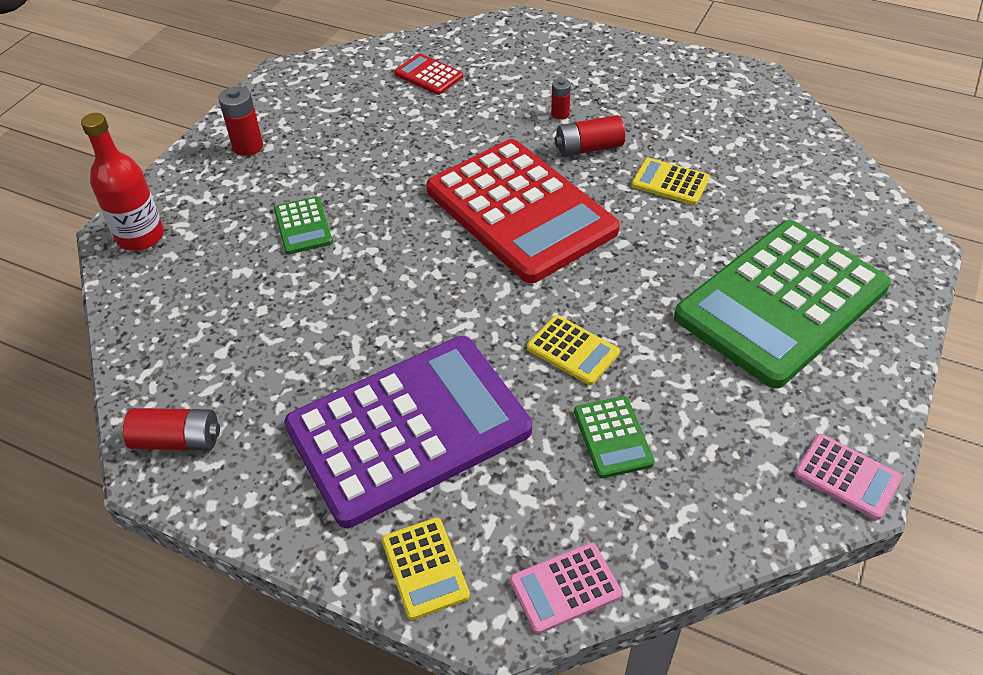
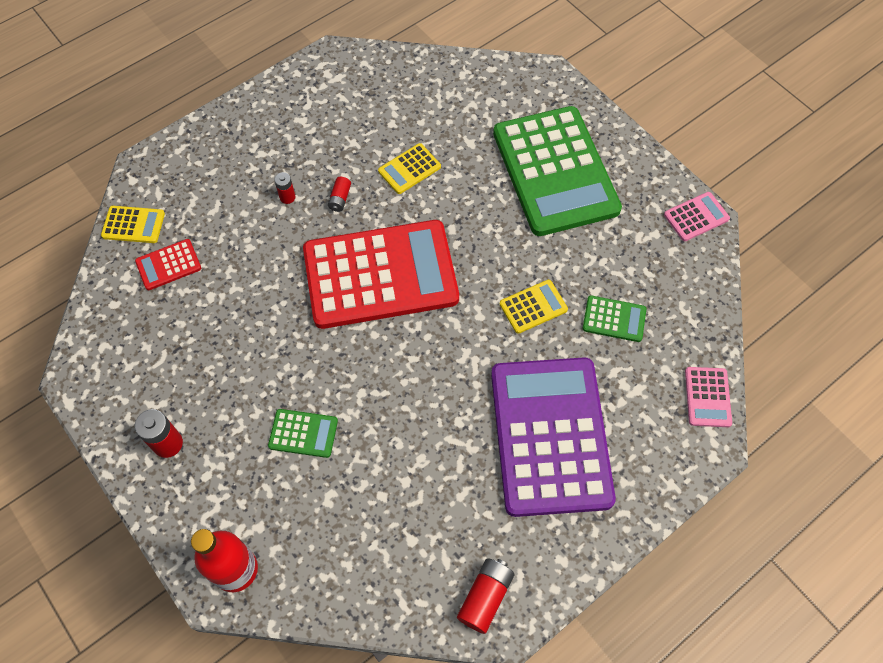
camera: 65 degrees left, 15 degrees up
yellow calculator [382,517,470,620] -> yellow calculator moved to [101,206,165,243]
red battery [555,115,625,157] -> red battery [328,177,351,212], size x0.61

